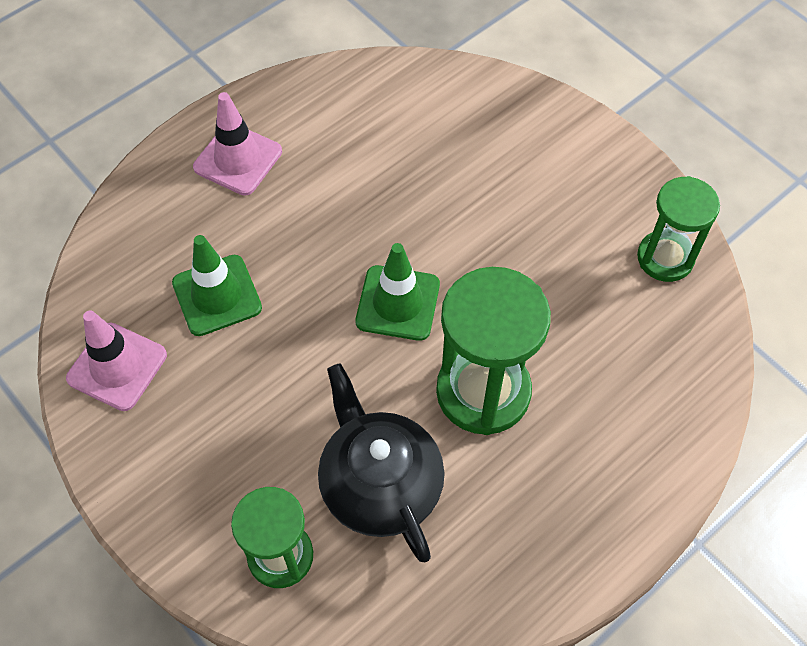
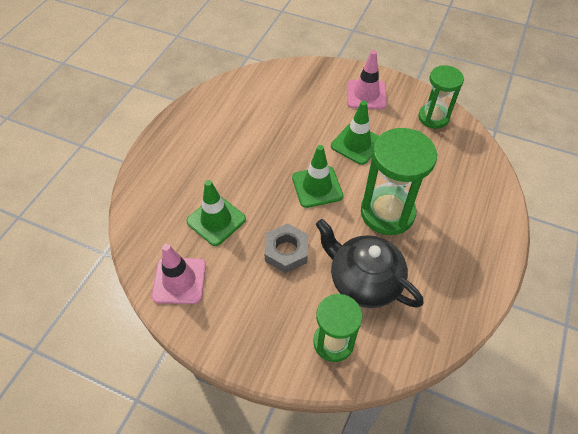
camera: 25 degrees left, 5 degrees down
pink traffic cone [193,92,282,195] -> pink traffic cone moved to [347,50,387,109]
none -> grey nut [264,223,308,273]
none -> green traffic cone [331,101,379,165]

